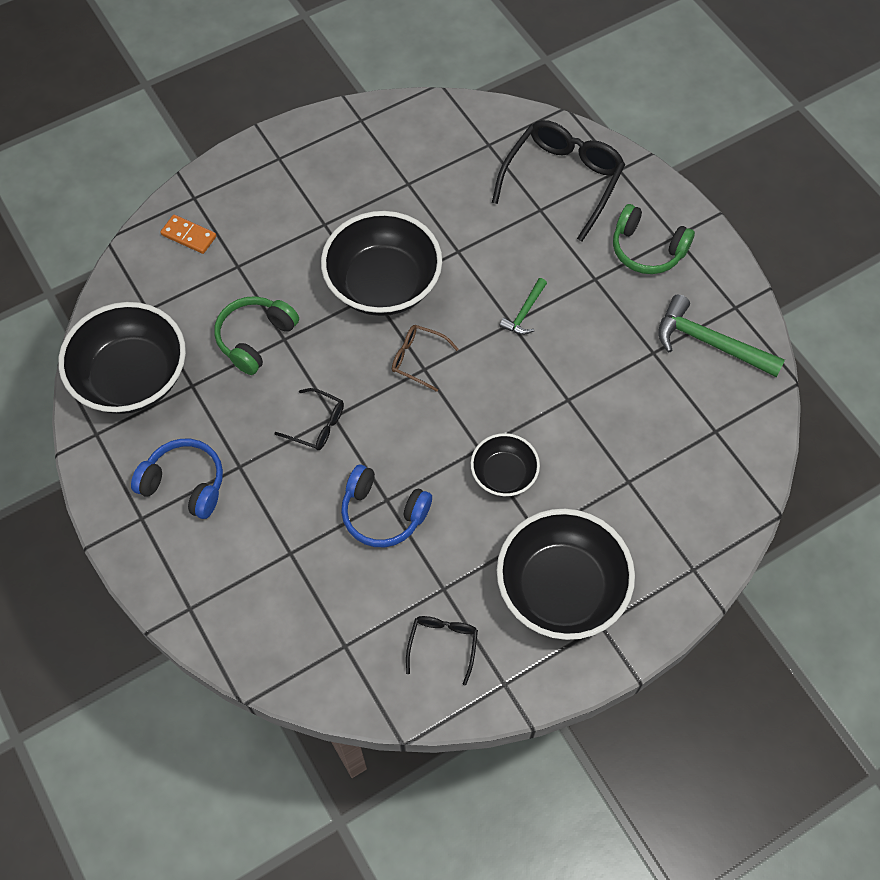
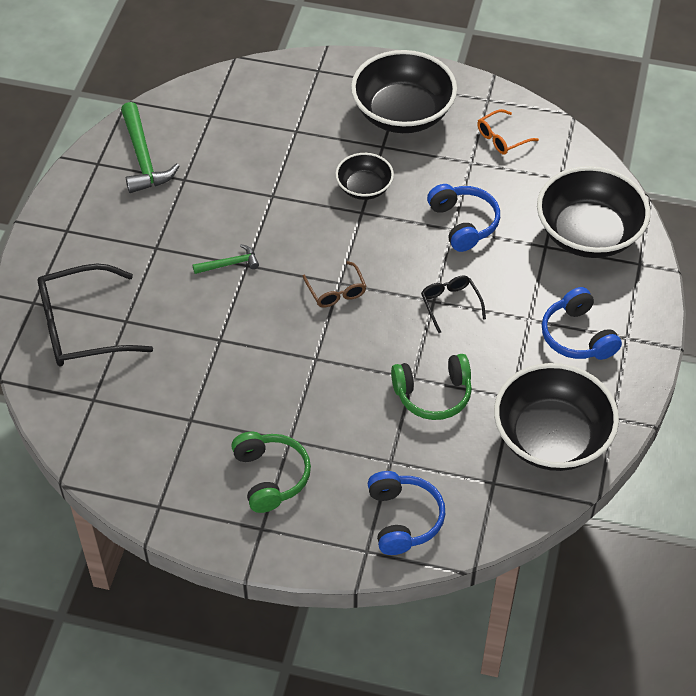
camera: 135 degrees left, 10 degrees down
orange domino [160,215,216,254] -> blue headphones [367,471,446,555]
black bowl [321,211,442,316] -> black bowl moved to [537,166,650,258]
black glasses [406,616,478,685] -> orange glasses [477,109,539,154]
green headphones [613,204,695,274] -> green headphones moved to [231,432,311,513]

